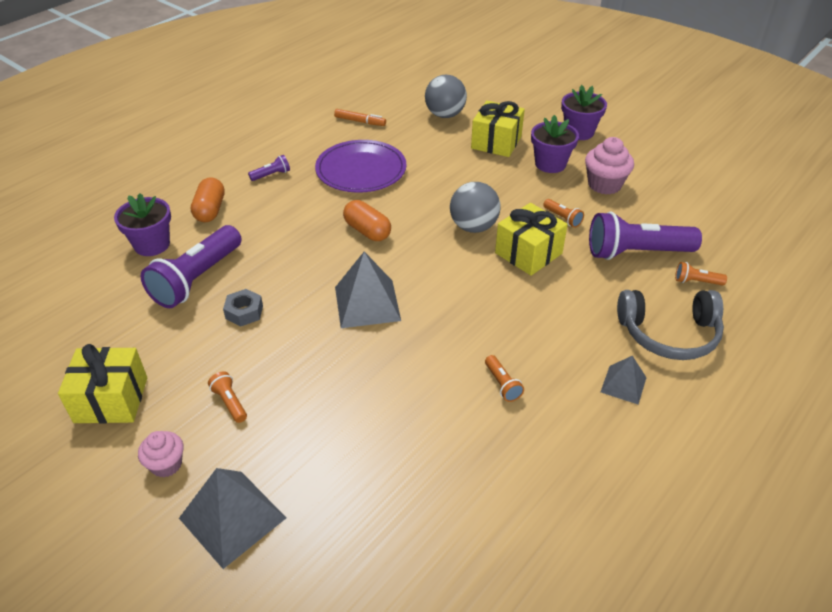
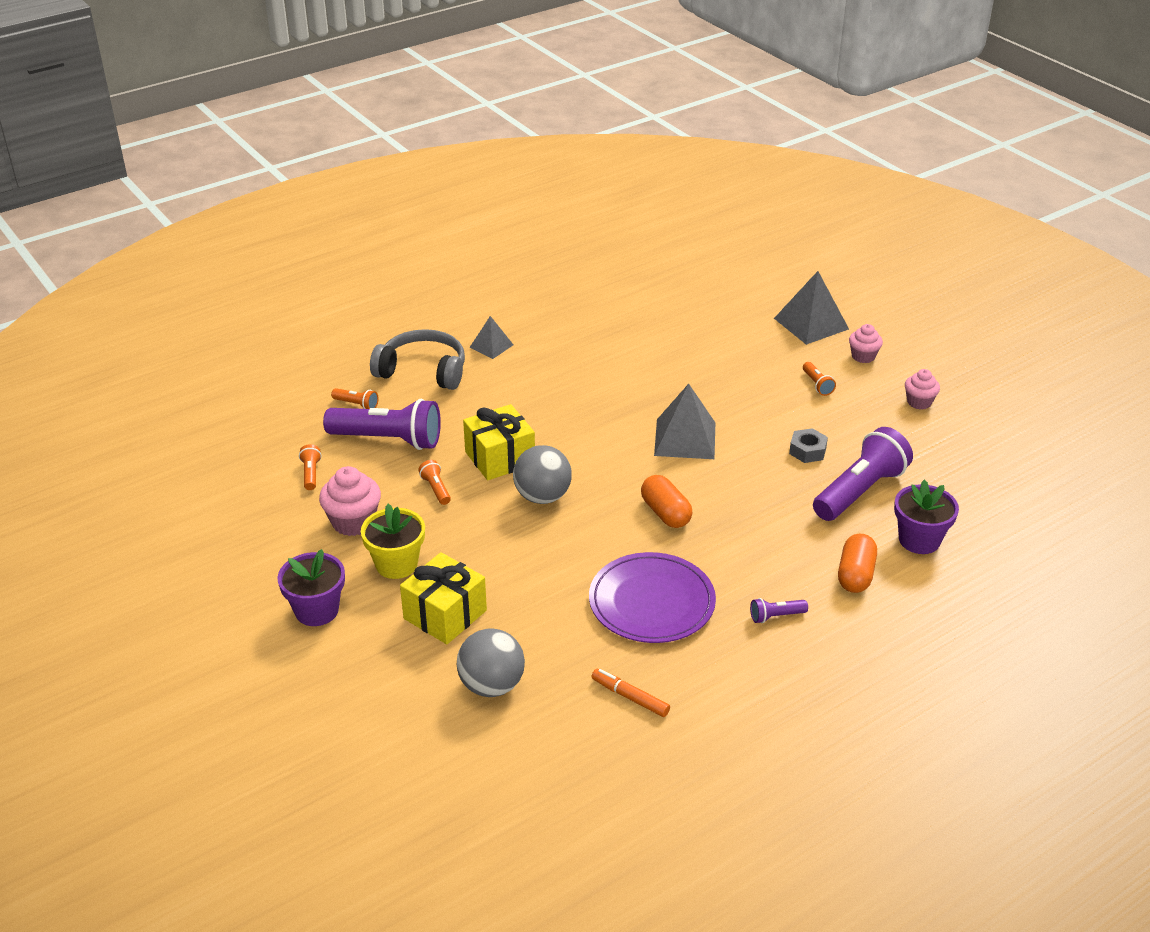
camera: 165 degrees left, 5 degrees down
yellow gift [58,344,147,424] -> pink cupcake [905,369,940,410]
orange flashlight [485,355,524,402] -> orange flashlight moved to [299,444,321,490]
purple flower pot [531,115,579,173] -> yellow flower pot [361,504,425,579]

